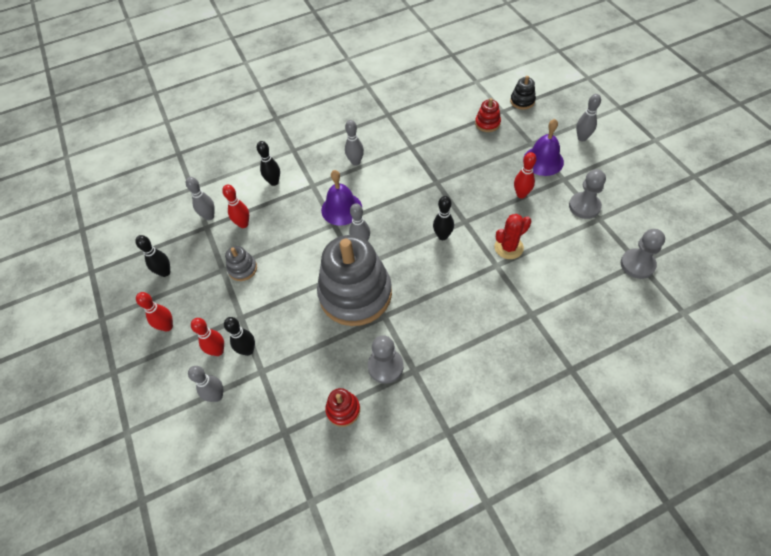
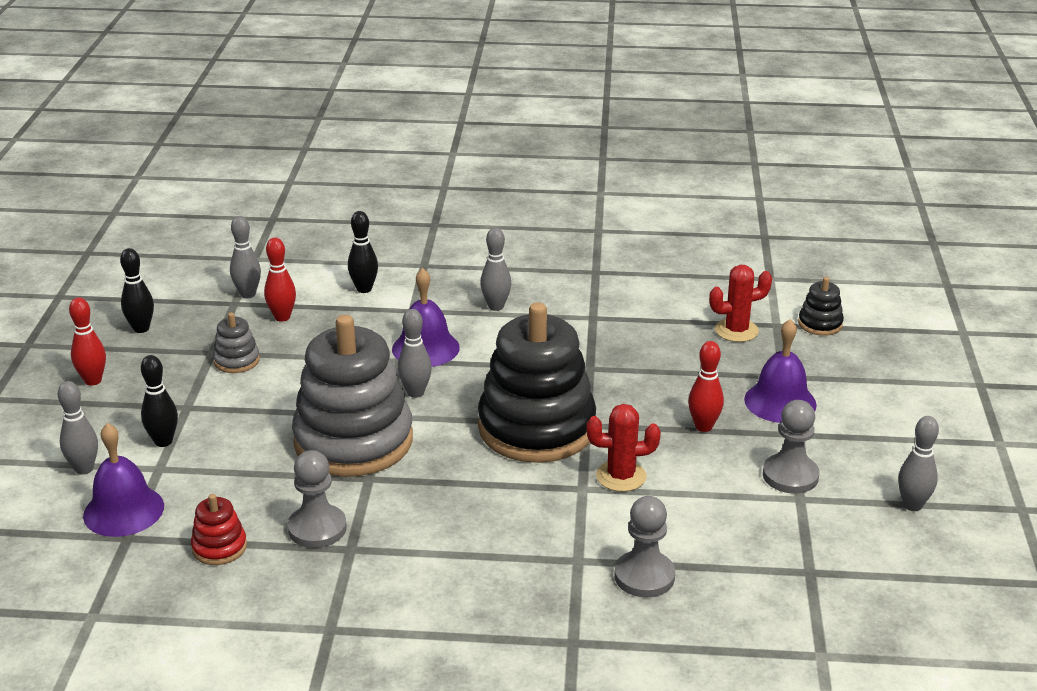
camera: 25 degrees right, 25 degrees down
red bowling pin [191,318,224,356] -> none
black bowling pin [433,196,454,240] -> black stacking toy [478,302,596,463]
red stacking toy [475,98,501,132] -> red cactus [709,265,772,342]
grey bowling pin [576,94,601,141] -> grey bowling pin moved to [898,416,939,511]
grey pawn [621,229,665,279] -> grey pawn moved to [614,496,675,597]
none -> purple bell [83,423,164,537]

